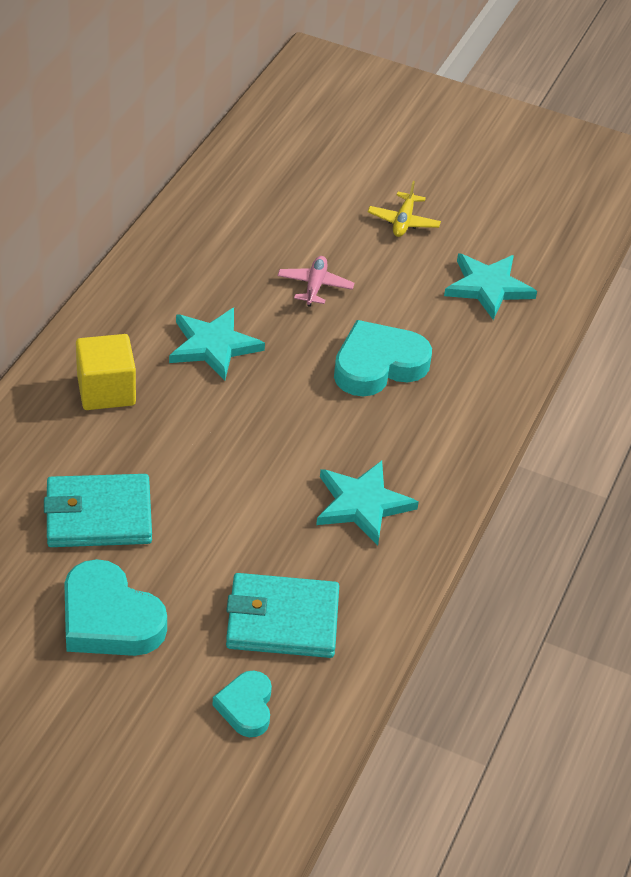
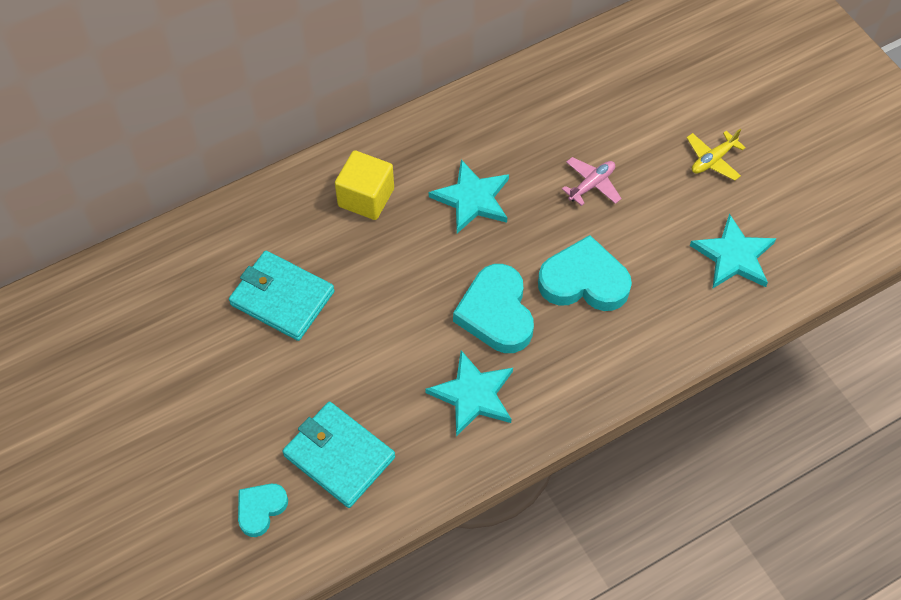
camera: 40 degrees right, 15 degrees up
turquoise heart [64,559,167,656] -> turquoise heart moved to [453,264,534,353]

